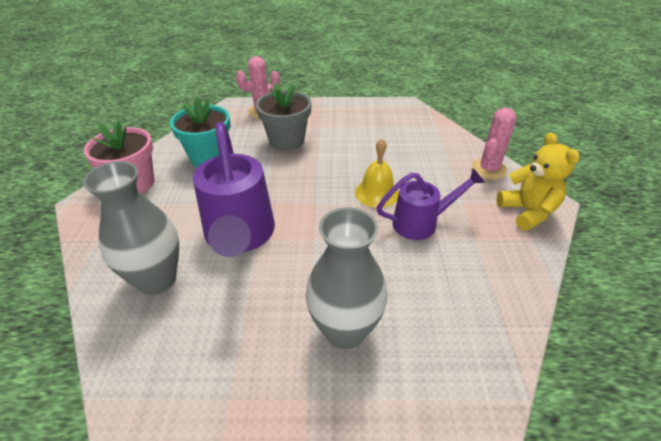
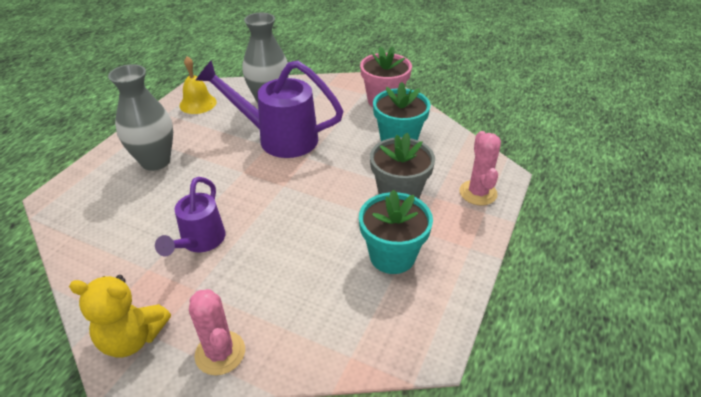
camera: 115 degrees right, 0 degrees up
yellow bell [355,139,399,208] -> yellow bell moved to [180,56,217,114]
none -> turquoise flower pot [359,190,433,274]

